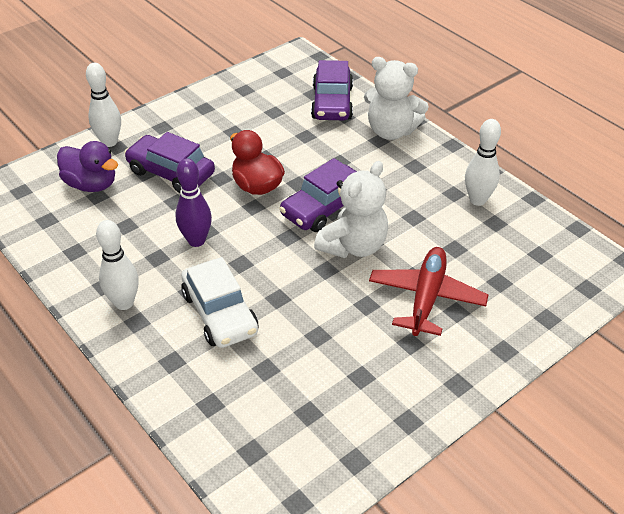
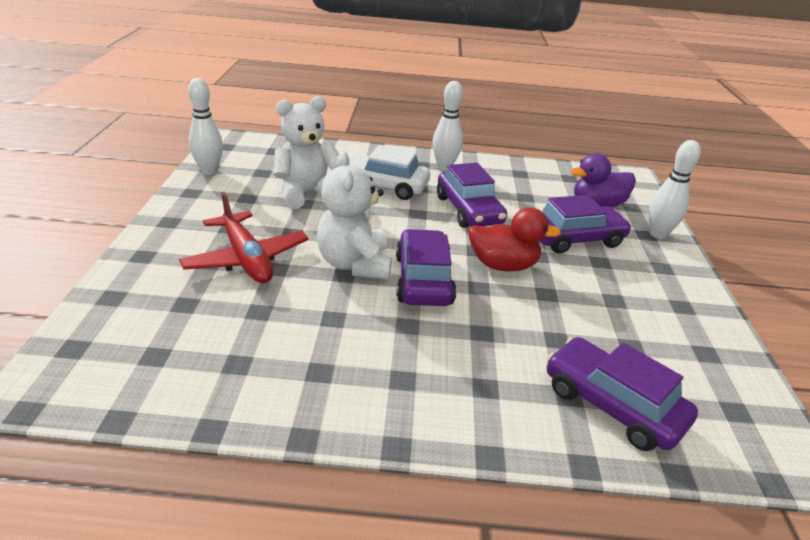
camera: 130 degrees right, 10 degrees down
purple bowling pin [176,158,212,247] -> purple car [437,163,507,228]
white teddy bear [364,57,429,140] -> white teddy bear moved to [274,96,339,209]
white bowling pin [465,119,501,206] -> white bowling pin moved to [188,78,223,175]

